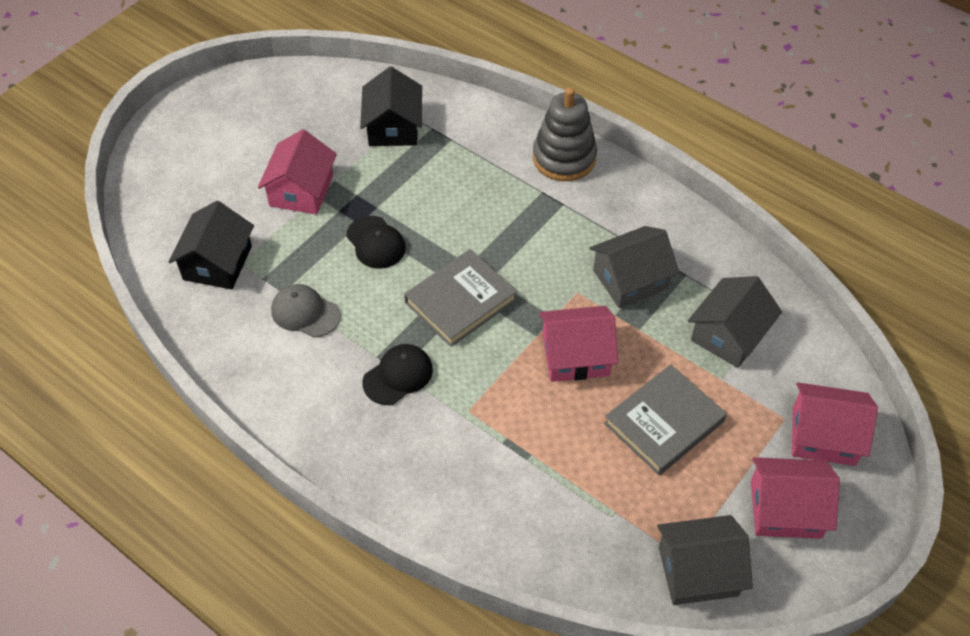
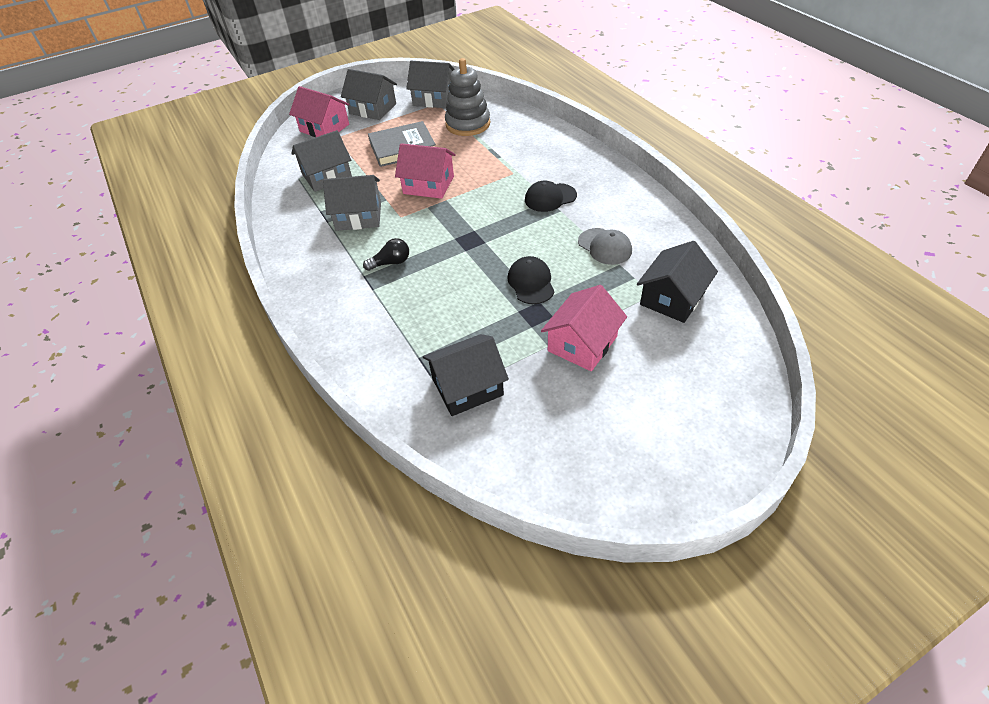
camera: 155 degrees left, 5 degrees down
black house [360,67,422,146] -> black house turned 45 degrees clockwise [423,334,509,416]
grey book [404,249,517,347] -> none
grey stacking toy [533,87,597,181] -> grey stacking toy moved to [445,58,490,136]
pink house [751,457,840,539] -> grey house [341,69,397,120]
none -> black light bulb [363,238,409,271]

